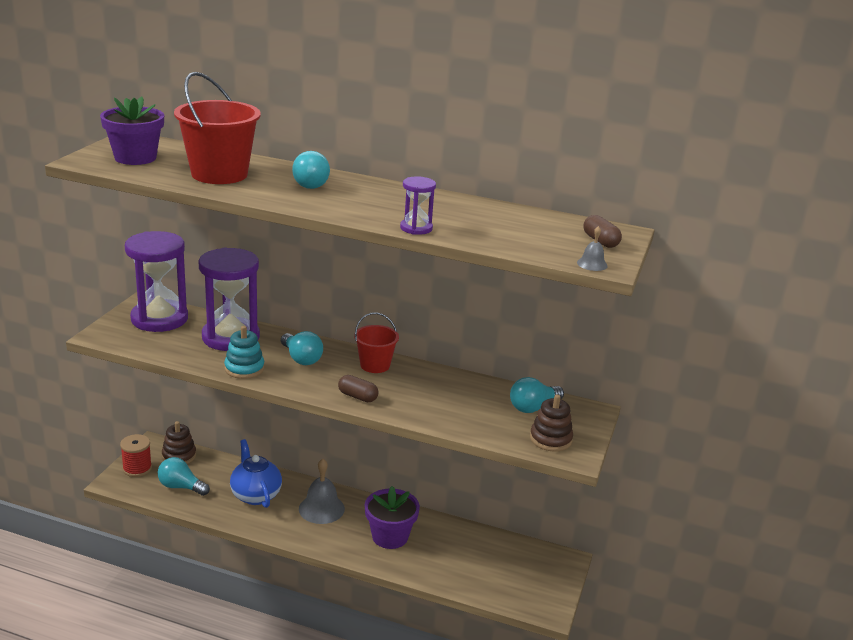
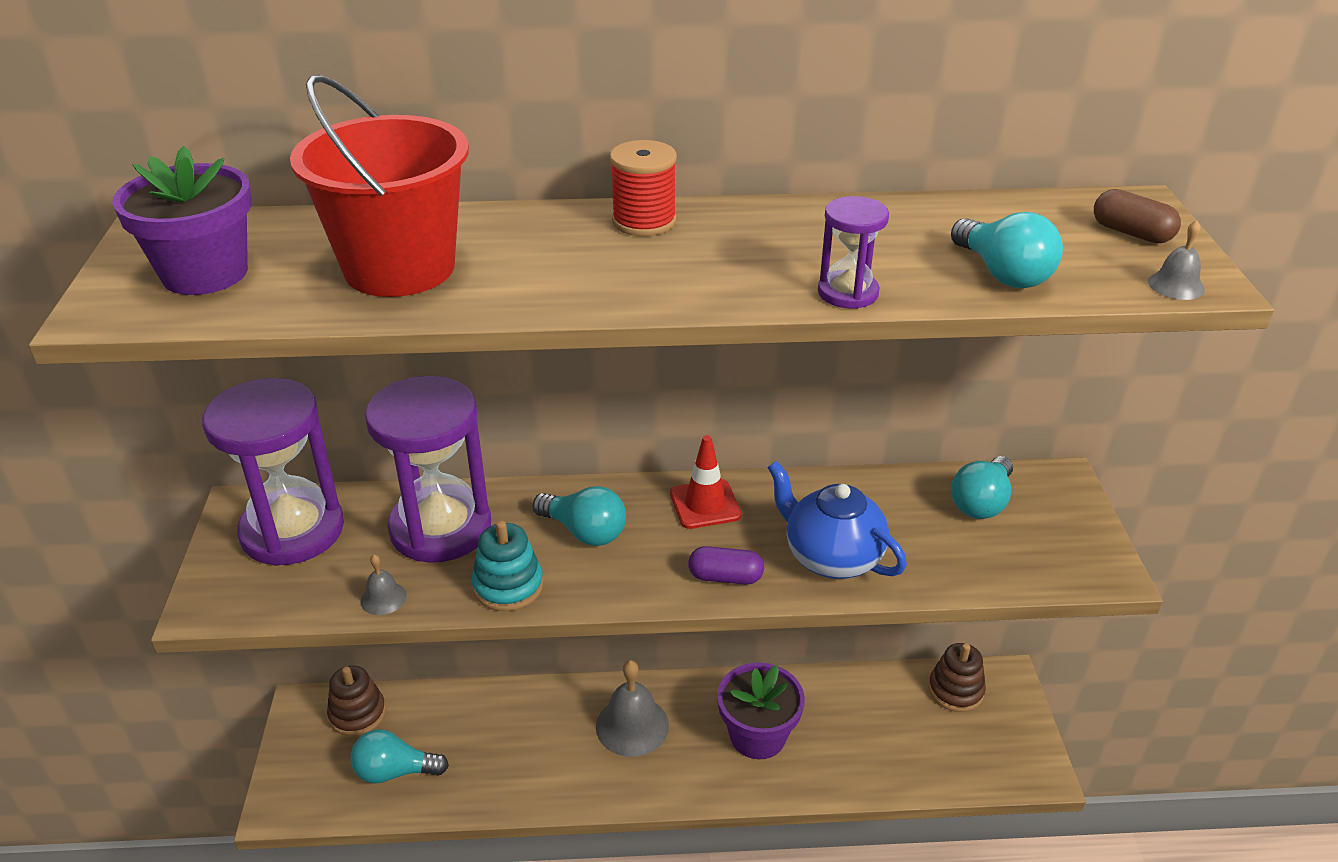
camera: 20 degrees left, 10 degrees up
red spool [120,434,152,477] -> red spool moved to [610,140,677,236]
blue teapot [230,439,282,508] -> blue teapot moved to [767,461,907,579]
turquoise light bulb [292,151,330,189] -> turquoise light bulb moved to [951,212,1063,289]
brown capsule [338,375,379,402] -> purple capsule [688,546,764,585]
red bucket [354,312,399,373] -> red traffic cone [670,435,742,529]
brown stacking toy [530,395,573,452] -> brown stacking toy moved to [928,643,986,712]
none -> grey bell [361,555,406,615]

